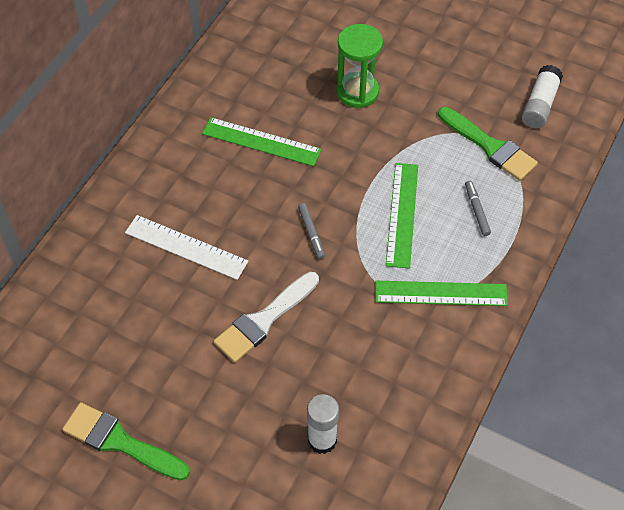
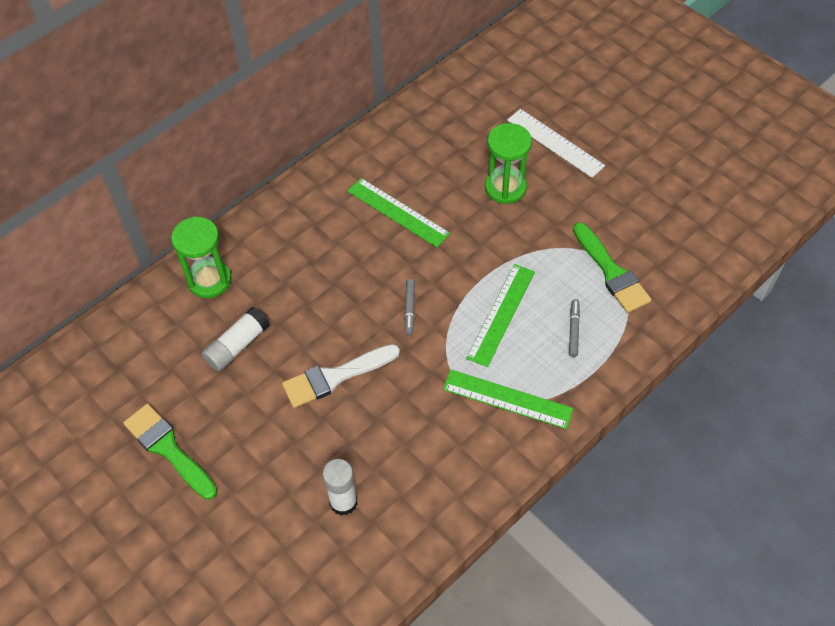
camera: 20 degrees right, 0 degrees up
white ruler [125,215,248,280] -> white ruler moved to [507,109,605,178]
white glue stick [522,65,563,128] -> white glue stick moved to [202,307,269,371]
none -> green hourglass [171,217,231,298]

